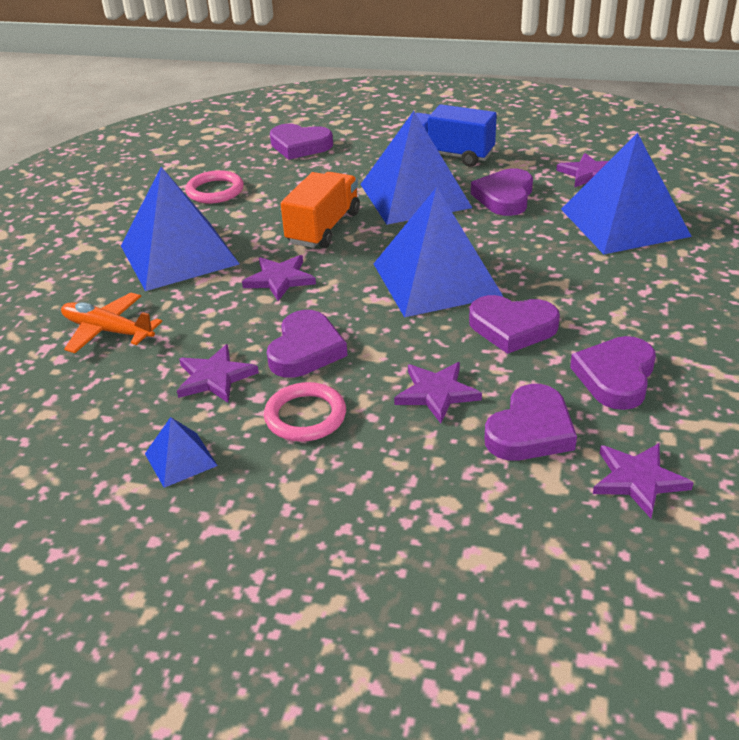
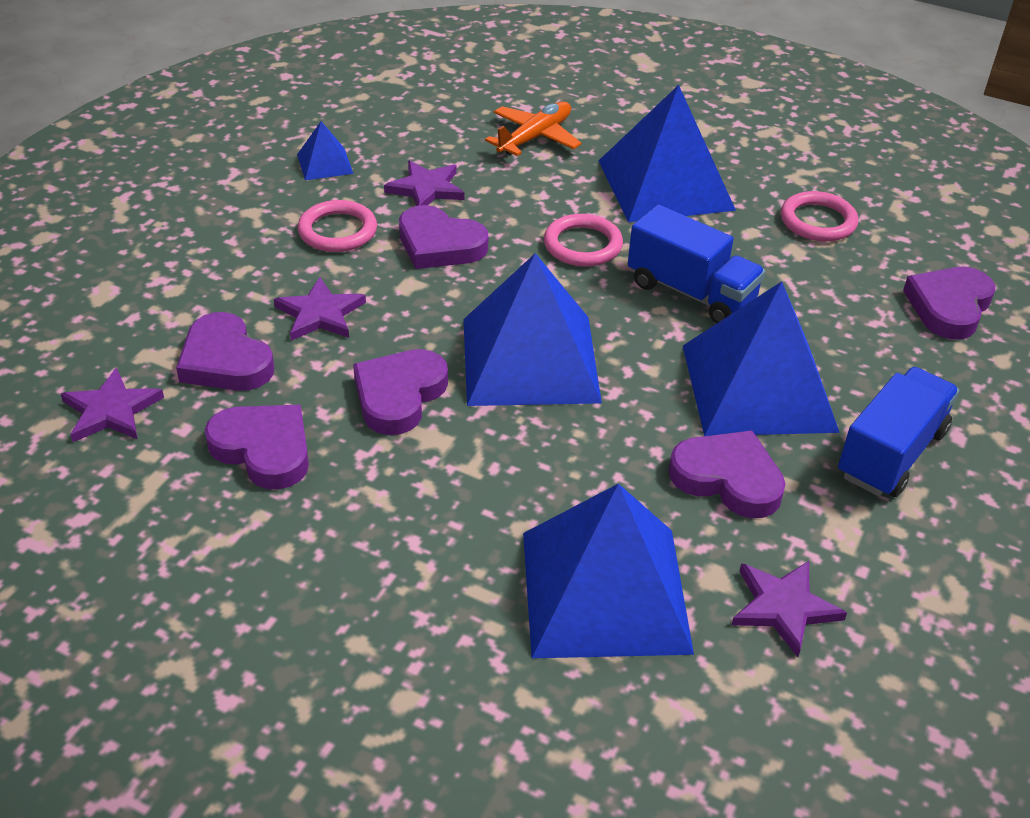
camera: 100 degrees right, 5 degrees up
purple star [242,255,316,301] -> pink ring [544,214,623,267]
orange truck [281,172,360,248] -> blue truck [628,205,766,323]

